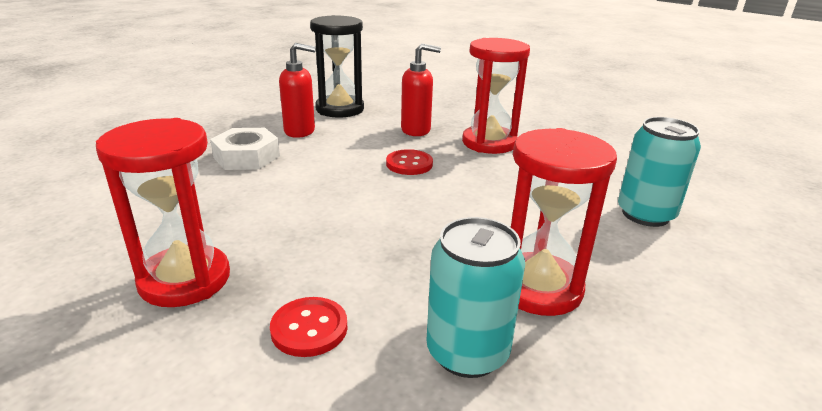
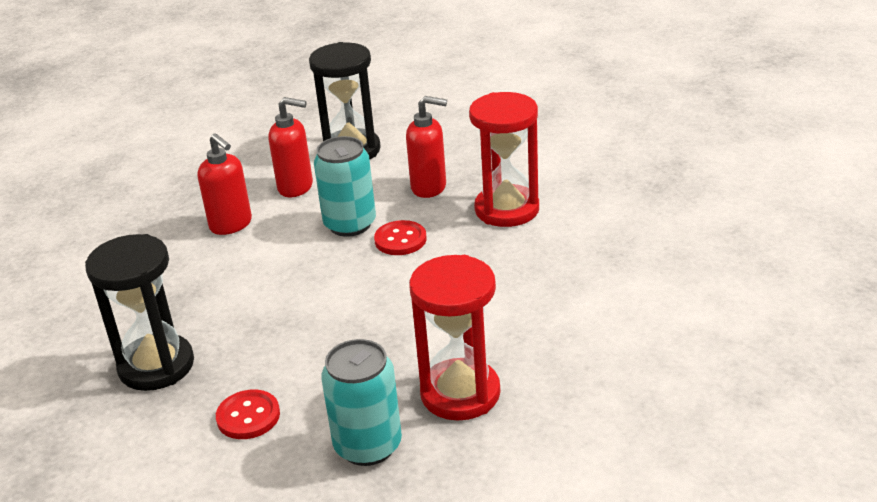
camera: 15 degrees right, 5 degrees up
red hourglass [96,118,230,307] -> black hourglass [85,234,194,391]
white nut [210,128,280,170] -> red soap dispenser [198,133,252,235]
turquoise can [618,117,701,227] -> turquoise can moved to [314,136,376,237]

